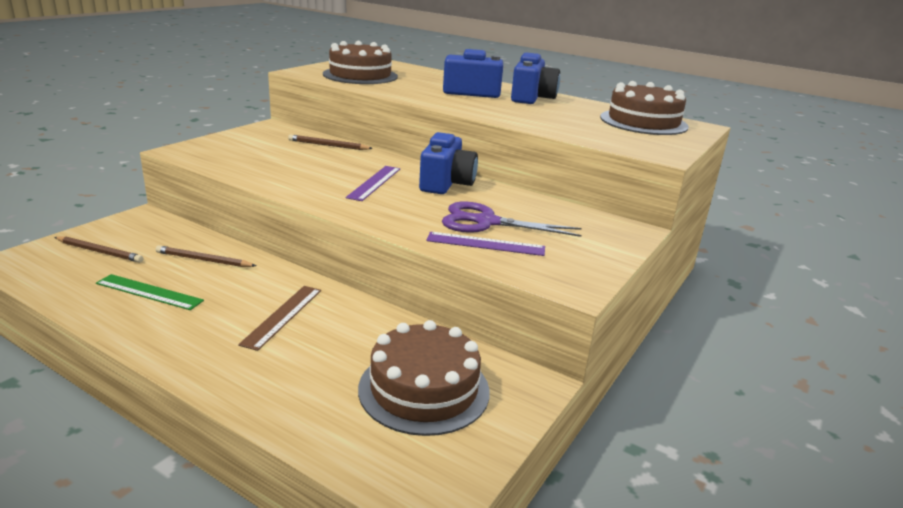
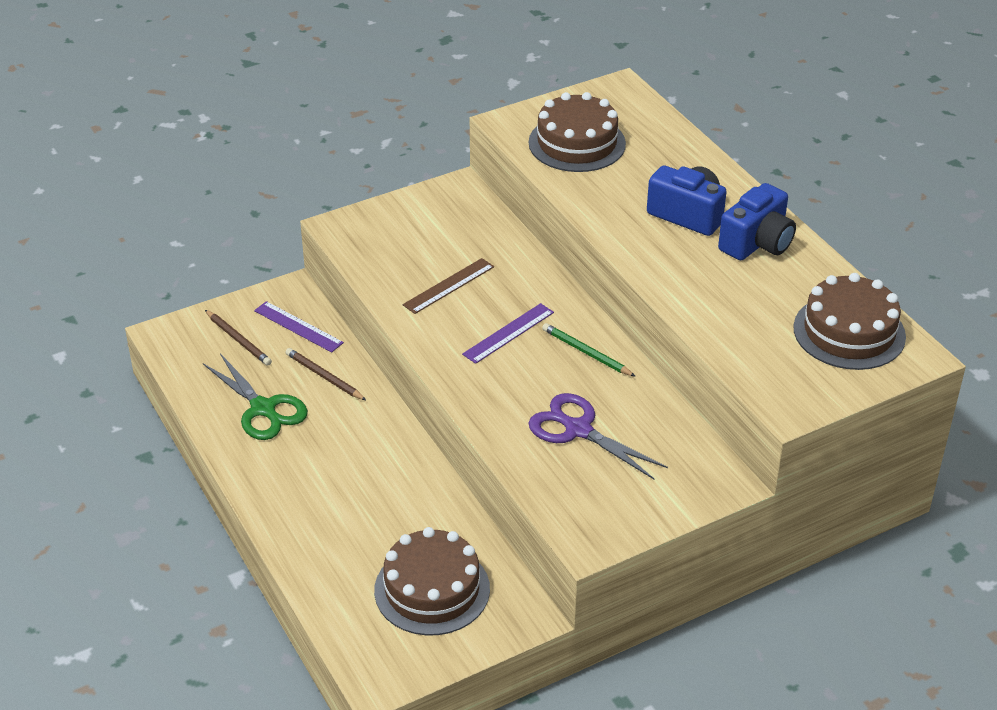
camera: 30 degrees right, 15 degrees up
green ruler [96,274,204,310] -> green scissors [203,353,308,440]
brown ruler [238,286,321,351] -> brown ruler moved to [403,258,494,314]
brown pencil [288,134,373,150] -> none
blue camera [419,132,478,194] -> green pencil [542,323,636,377]
purple ruler [426,232,545,256] -> purple ruler moved to [254,301,344,353]

